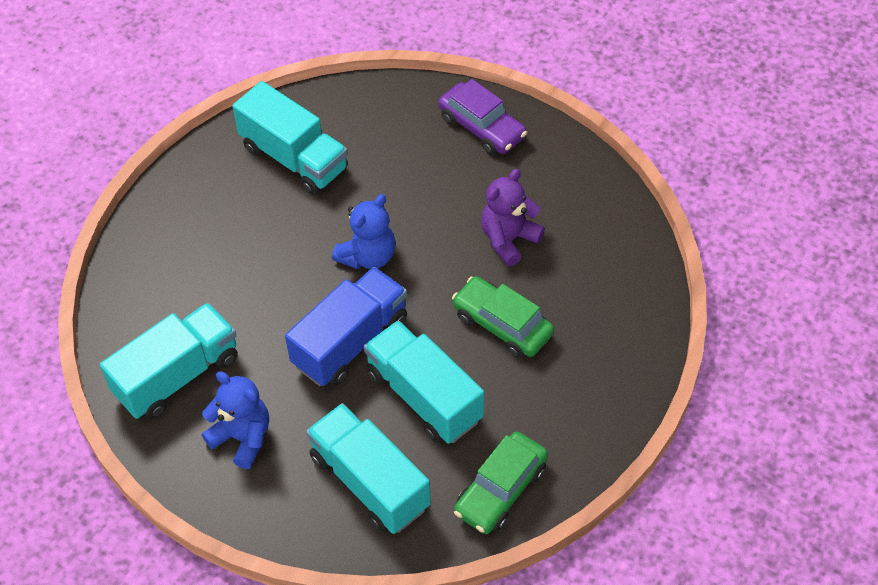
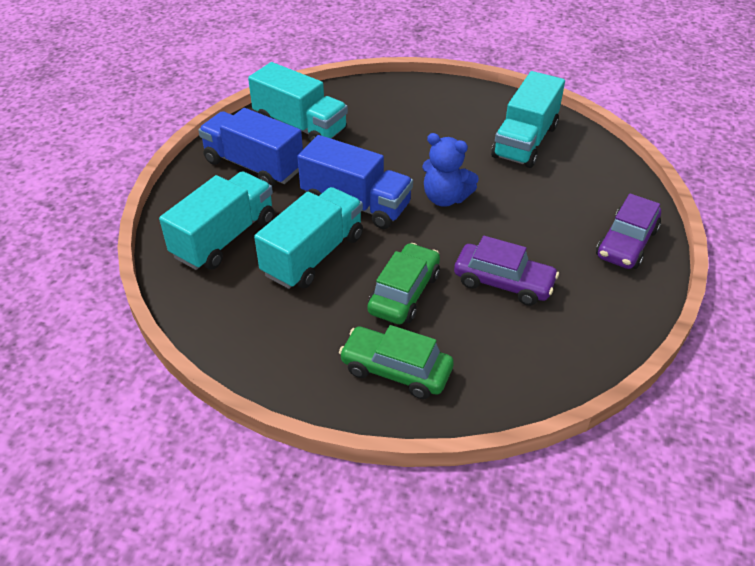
camera: 75 degrees right, 10 degrees down
blue teddy bear [202,371,269,469] -> blue truck [198,108,303,188]
green car [454,432,548,534] -> green car moved to [339,325,454,399]
purple teddy bear [481,169,545,266] -> purple car [454,236,559,306]

